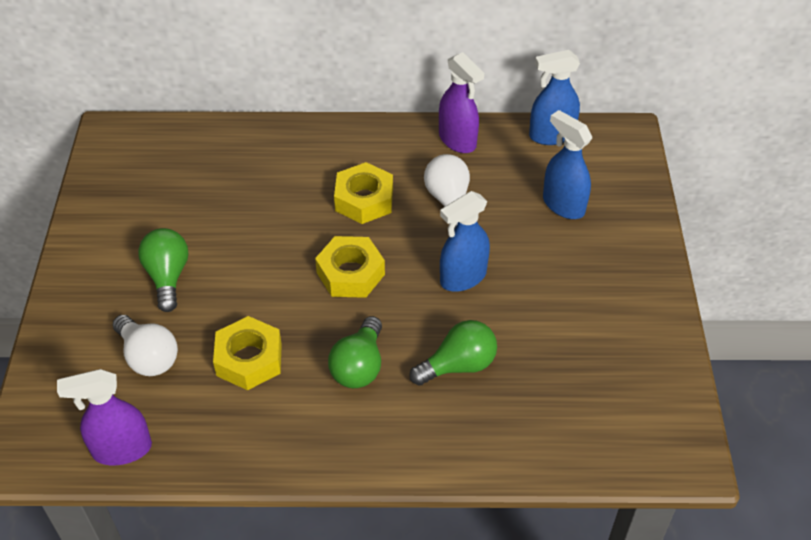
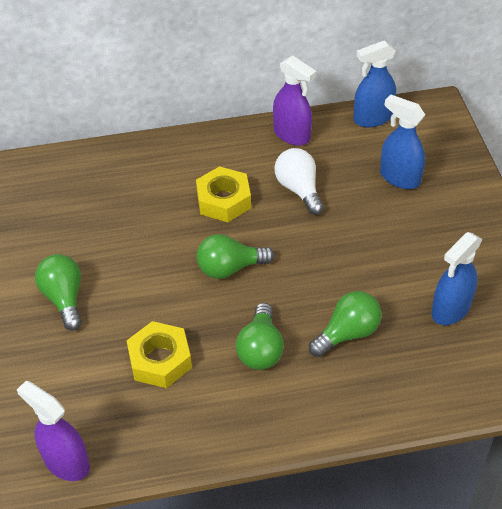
camera: 10 degrees left, 0 degrees up
purple spray bottle [57,369,152,466] -> purple spray bottle turned 60 degrees clockwise [17,381,90,481]
white light bulb [113,315,178,376] -> none
yellow nut [315,236,385,298] -> green light bulb [196,234,274,279]
blue spray bottle [440,191,490,292] -> blue spray bottle moved to [431,232,482,325]

